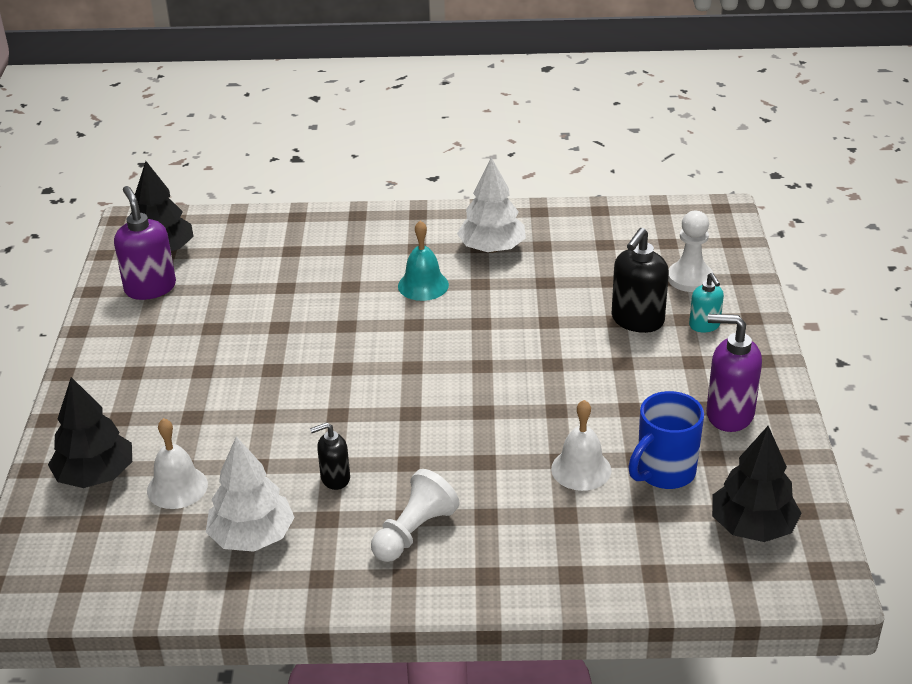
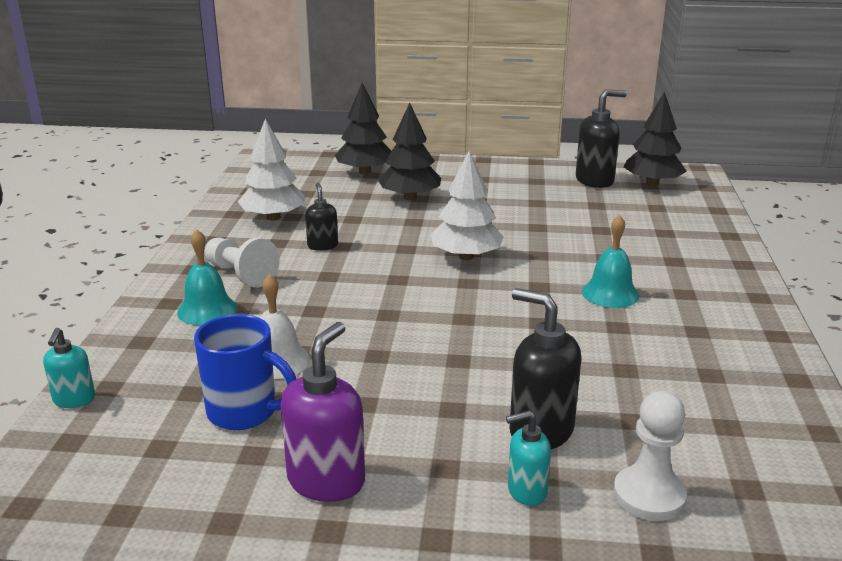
camera: 95 degrees right, 10 degrees down
purple soap dispenser [114,186,176,300] -> black soap dispenser [576,89,627,188]
white bell [147,418,208,509] -> none
white tree [457,157,526,253] -> white tree moved to [431,150,504,260]
blue mug [628,391,704,489] -> blue mug turned 150 degrees clockwise [194,314,296,430]
black tree [712,426,802,542] -> black tree moved to [378,103,441,200]
none -> turquoise soap dispenser [43,328,95,408]
none -> turquoise bell [177,229,237,325]

